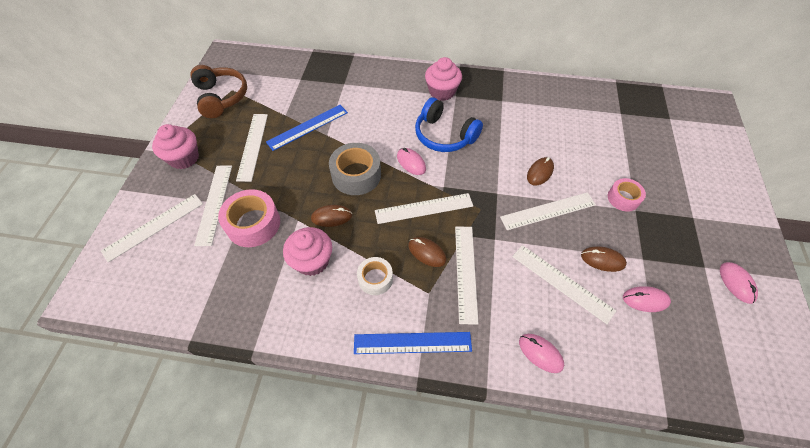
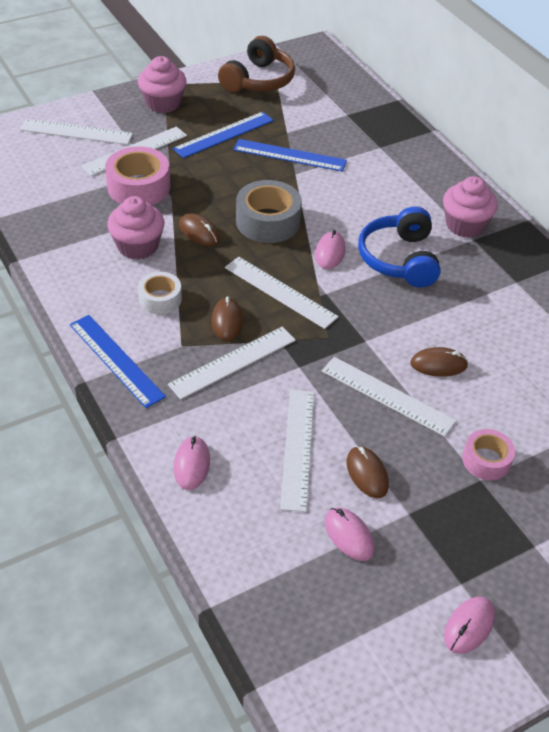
camera: 50 degrees right, 10 degrees down
white ruler [236,114,268,182] -> blue ruler [173,112,274,158]

